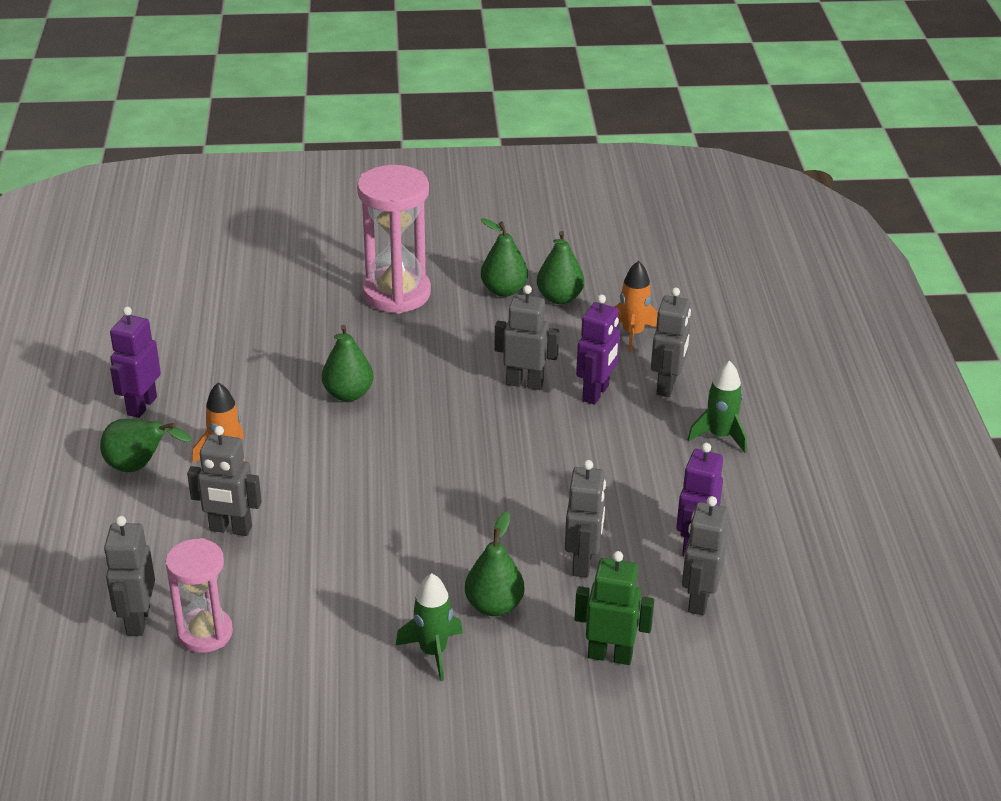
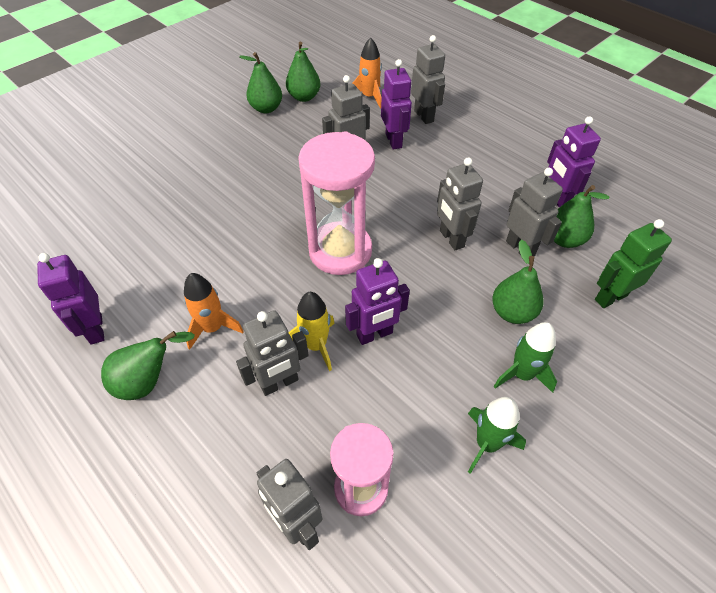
camera: 40 degrees left, 15 degrees up
green pear [322,325,373,401] -> green pear moved to [554,185,609,248]
pink hourglass [357,165,431,314] -> pink hourglass moved to [298,131,375,275]
grey robot [682,496,729,615] -> grey robot moved to [437,157,483,250]
green rocket [688,361,747,453] -> green rocket moved to [468,397,526,474]
none -> yellow rocket [288,292,335,371]
none -> purple robot [345,258,410,345]

